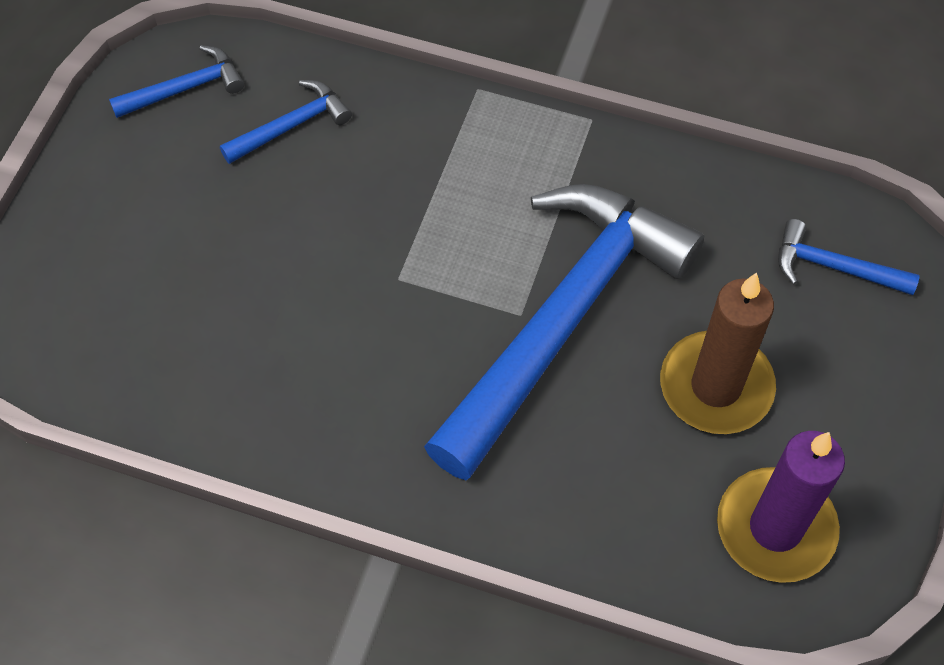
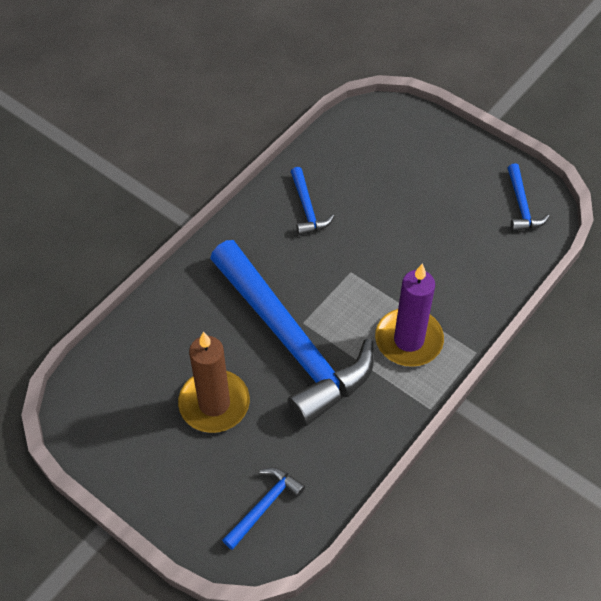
camera: 110 degrees right, 5 degrees down
blue hammer [220,80,352,164] -> blue hammer moved to [291,167,334,235]
purple candle [717,431,845,583] -> purple candle moved to [375,263,444,367]

